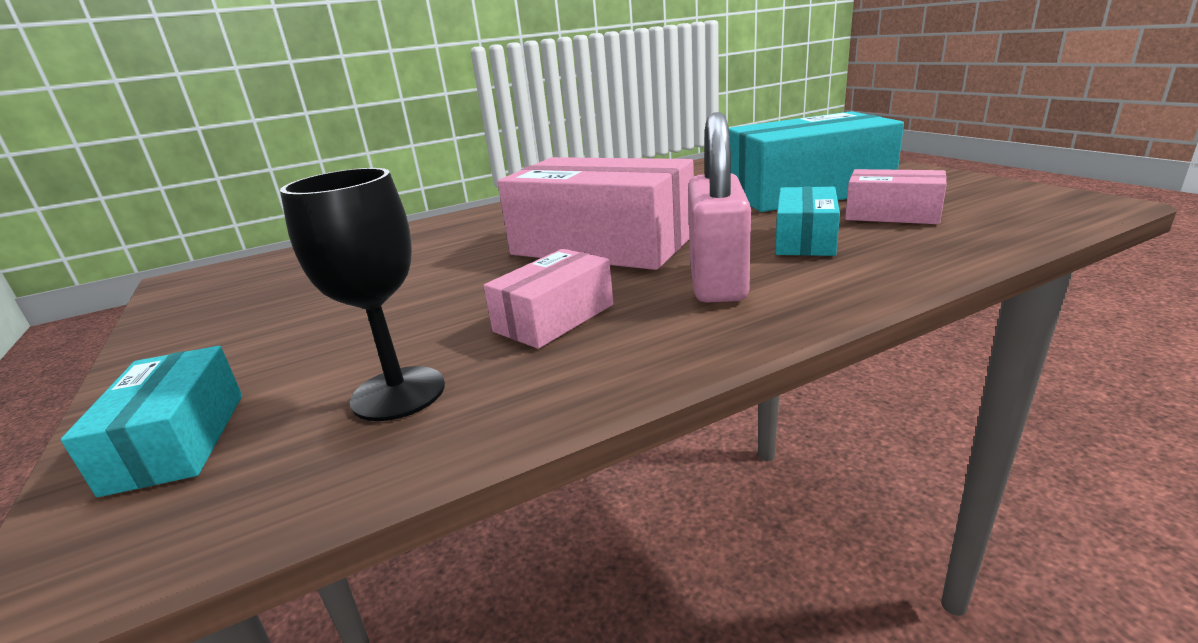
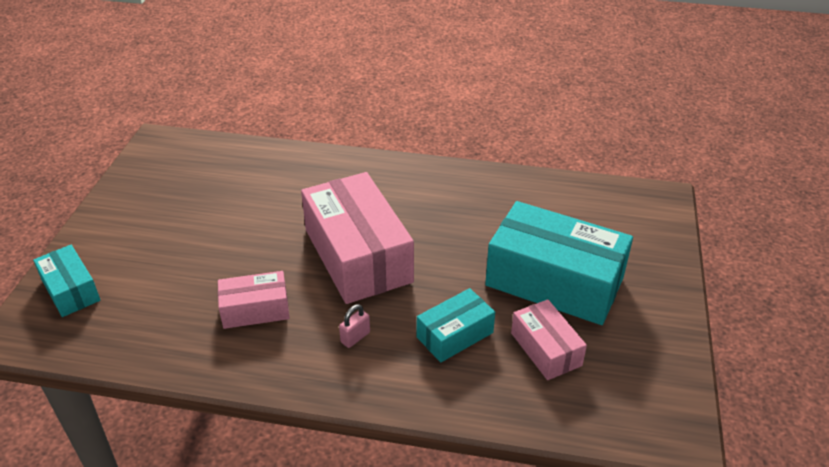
camera: 35 degrees right, 15 degrees up
turquoise box [61,346,242,497] -> turquoise box turned 60 degrees counterclockwise [33,245,100,317]
black goblet [280,168,445,421] -> none
pink padlock [688,112,751,303] -> pink padlock [339,304,370,348], size x0.42

